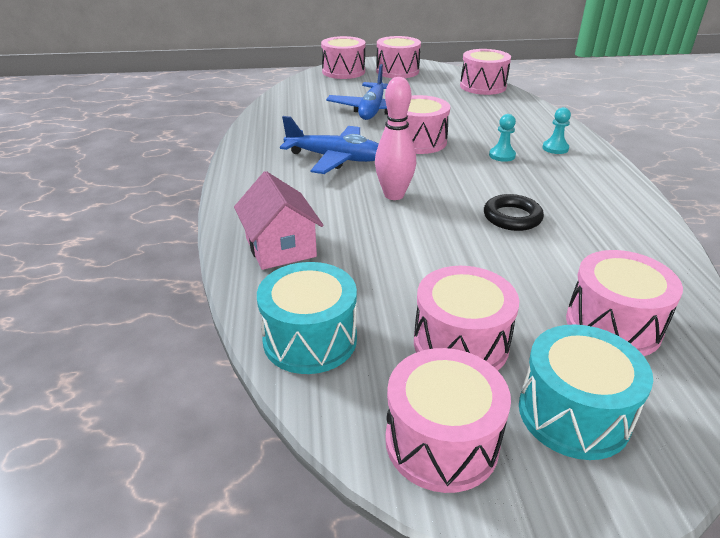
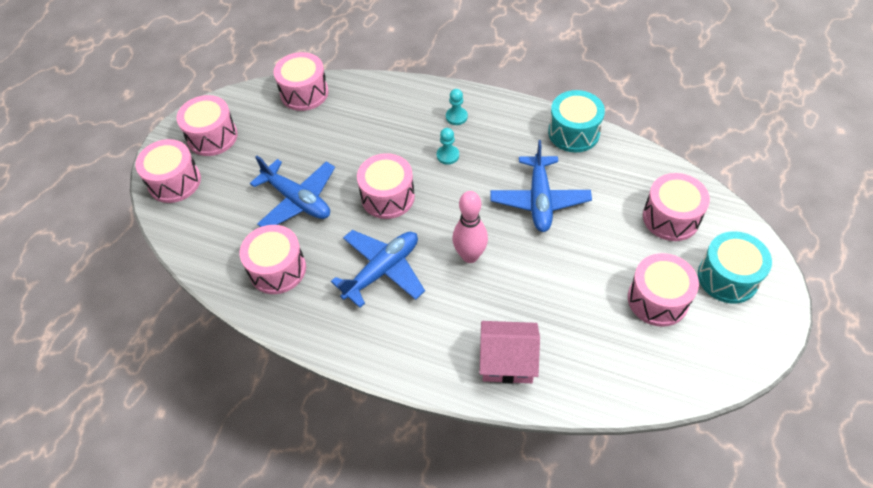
camera: 60 degrees left, 20 degrees up
turquoise drum [257,262,357,374] -> turquoise drum moved to [548,90,605,152]
pink drum [385,348,511,493] -> pink drum moved to [240,225,306,294]
black ring [484,194,544,231] -> blue plane [490,140,592,232]

